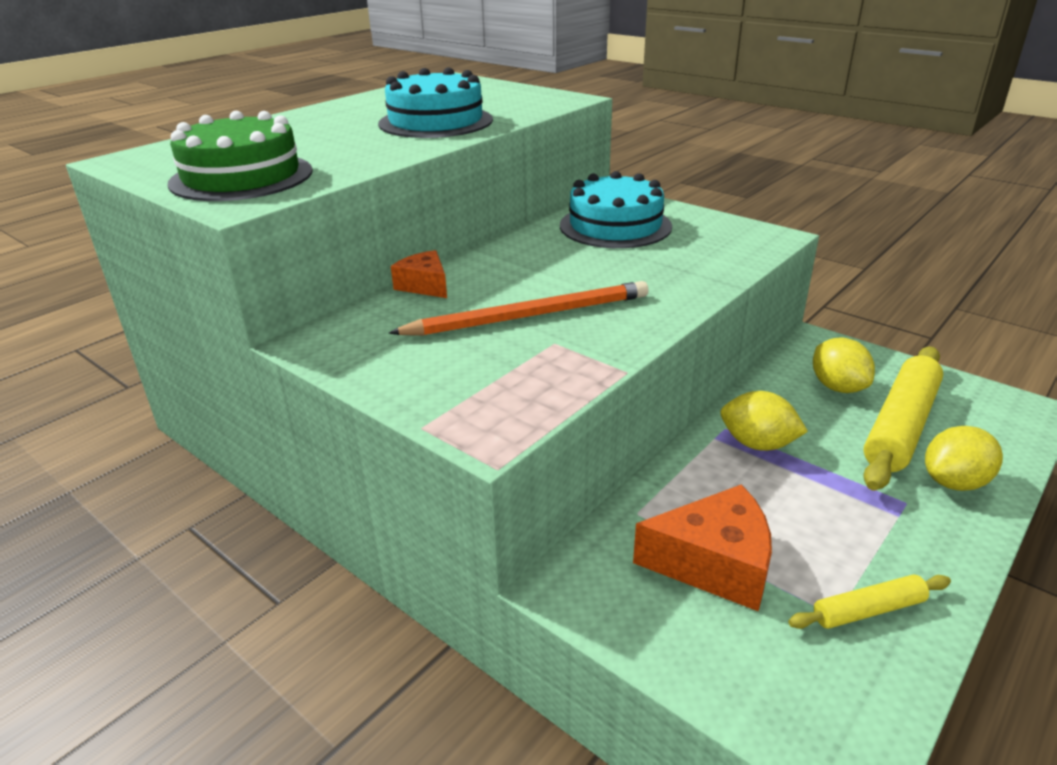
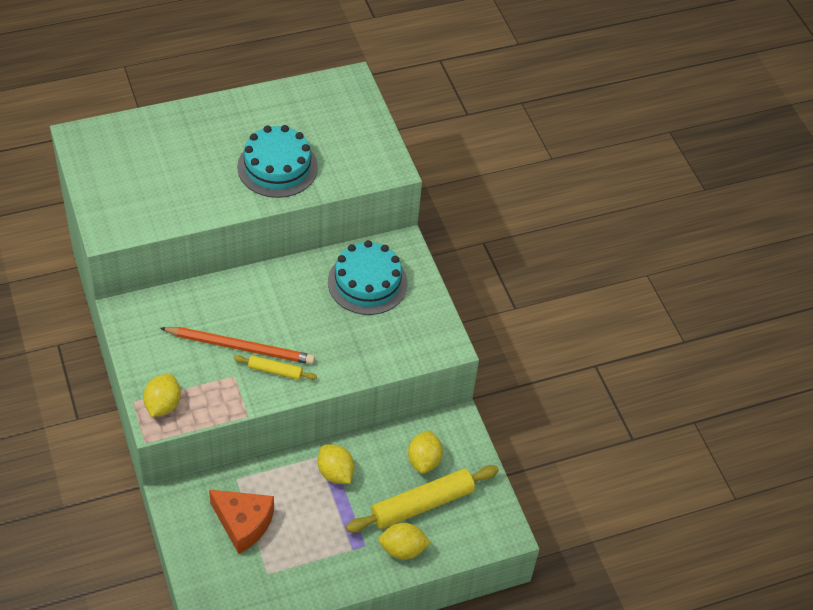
camera: 25 degrees right, 20 degrees up
green cake [167,111,313,201] -> none
orange cheese [391,250,447,298] -> none
yellow rolling pin [788,574,951,629] -> yellow rolling pin moved to [234,355,317,380]
none -> yellow lemon [143,374,181,417]

